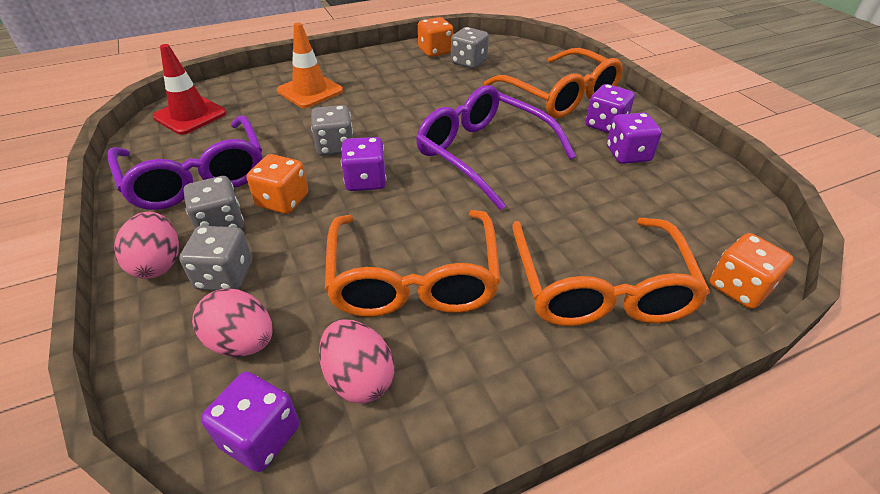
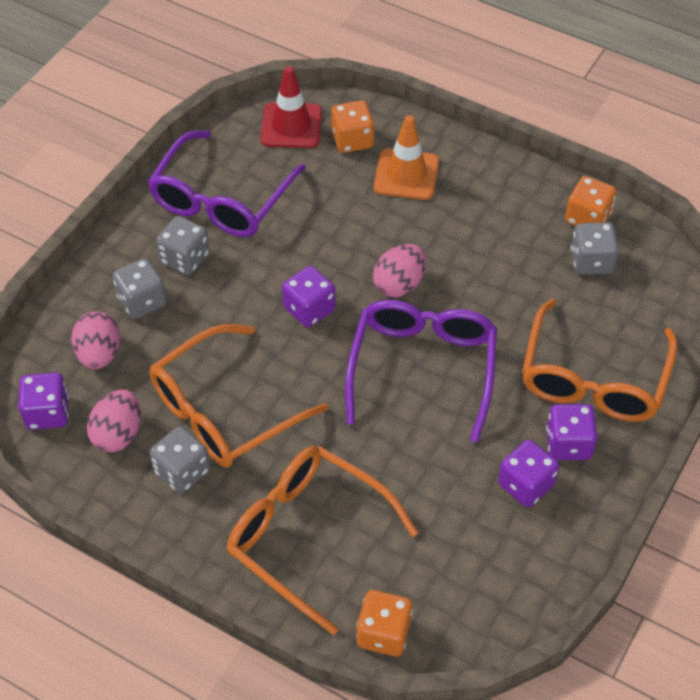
camera: 55 degrees right, 10 degrees up
pink egg [114,212,179,279] -> pink egg moved to [373,244,426,298]
orange dice [247,154,308,214] -> orange dice moved to [331,101,374,153]
grey dice [311,105,353,156] -> grey dice moved to [150,426,210,494]
orange glasses [512,218,710,326] -> orange glasses turned 75 degrees clockwise [227,446,418,635]

